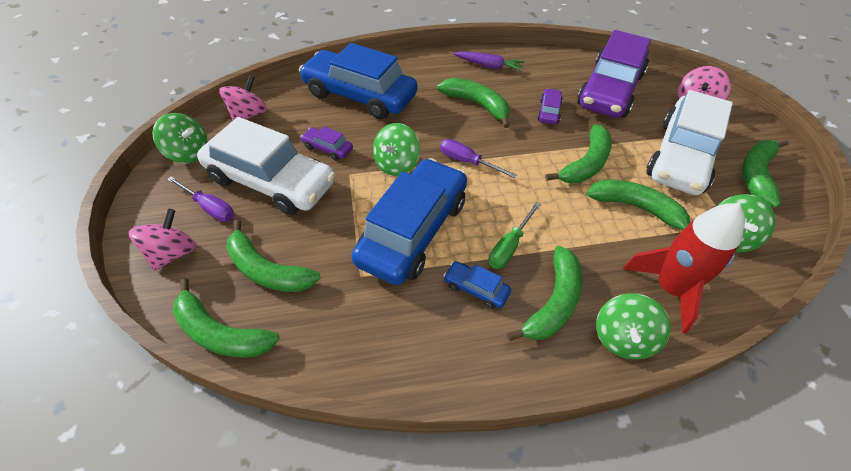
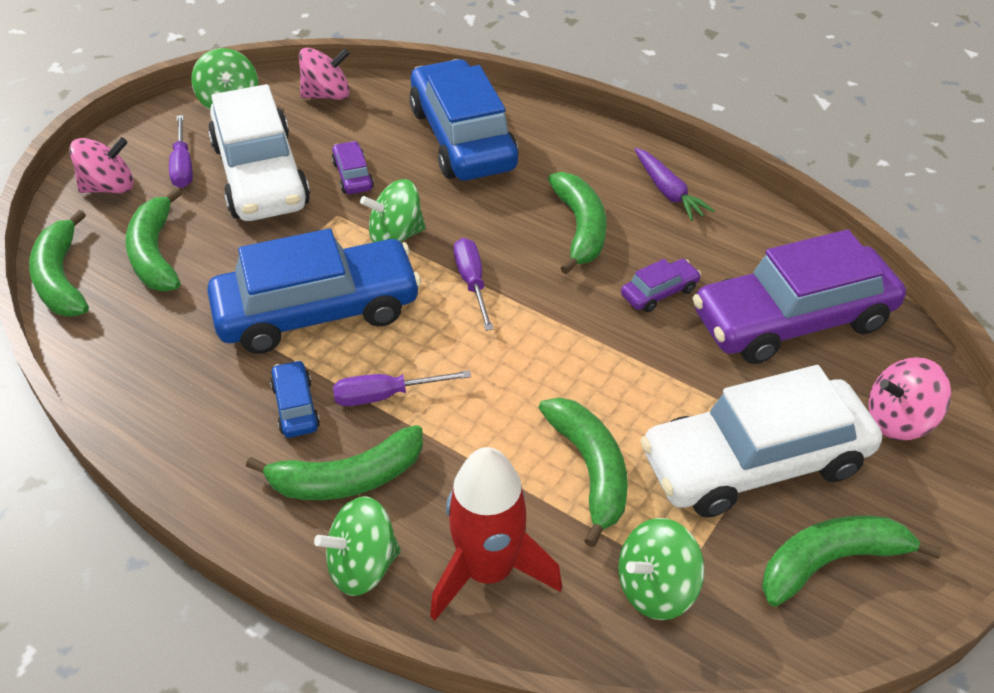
camera: 45 degrees right, 5 degrees down
green screwdriver [489,202,541,269] -> purple screwdriver [333,370,471,406]
green banana [546,124,612,183] -> none

